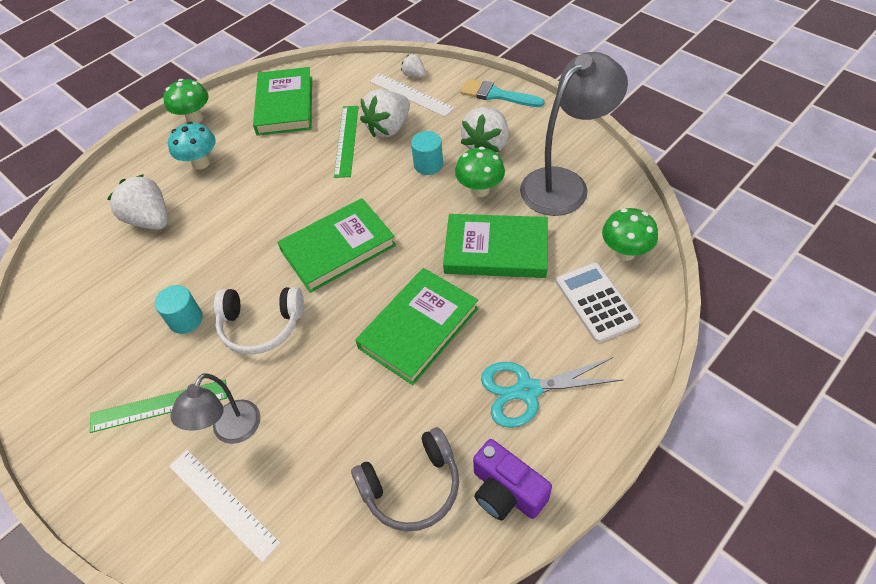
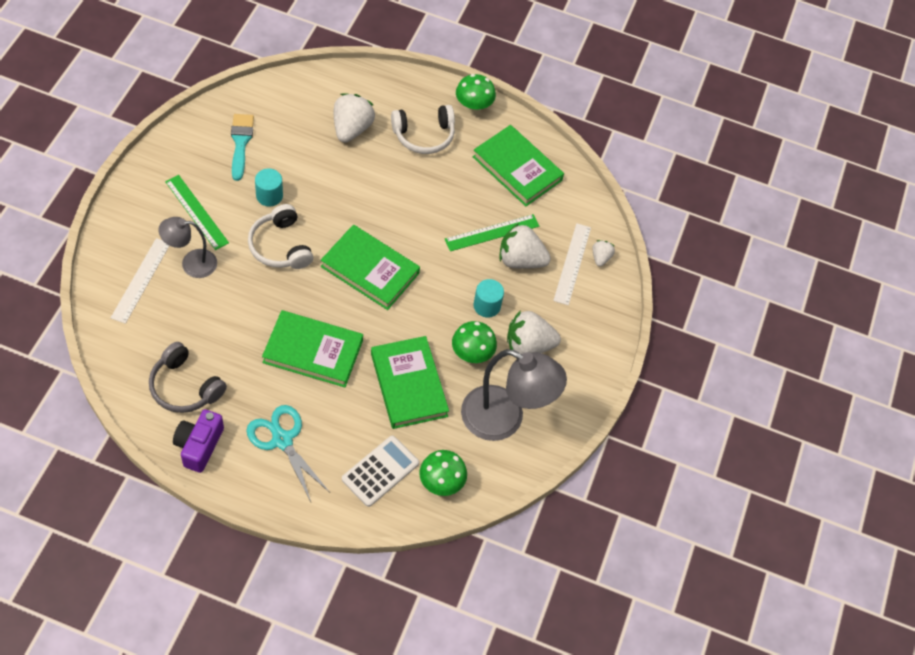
camera: 55 degrees right, 5 degrees up
turquoise mushroom [168,122,216,169] -> white headphones [391,105,455,154]
green book [253,67,312,136] -> green book turned 75 degrees clockwise [473,125,564,206]
turquoise brush [461,79,545,107] -> turquoise brush moved to [231,114,254,181]

